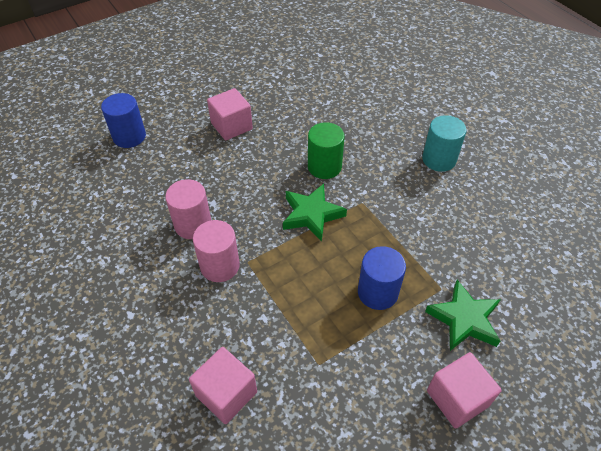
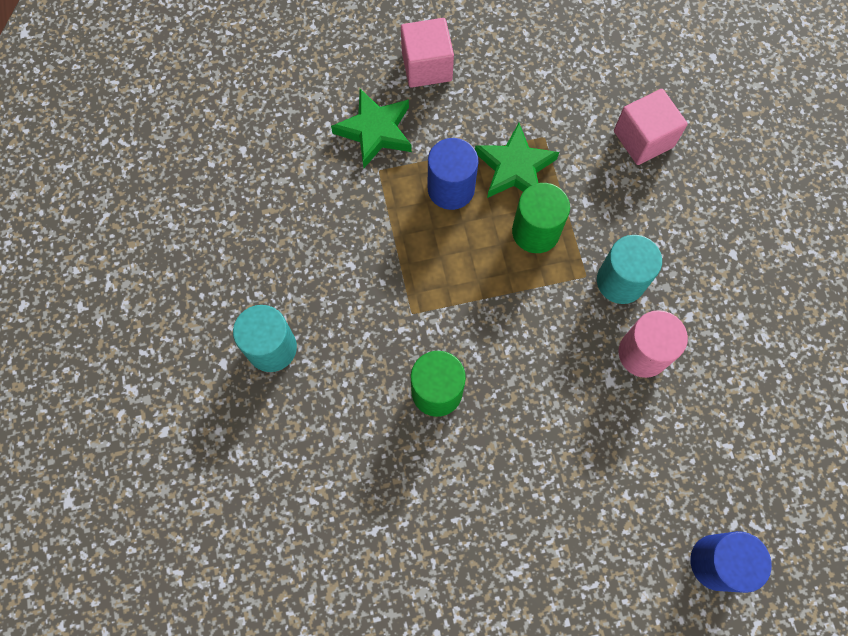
camera: 160 degrees left, 20 degrees up
pink cylinder [193,220,240,282] -> turquoise cylinder [597,235,662,304]
pink cube [207,88,253,140] -> none
green star [283,184,347,242] -> green star moved to [475,123,559,198]
none -> green cylinder [512,183,570,253]

